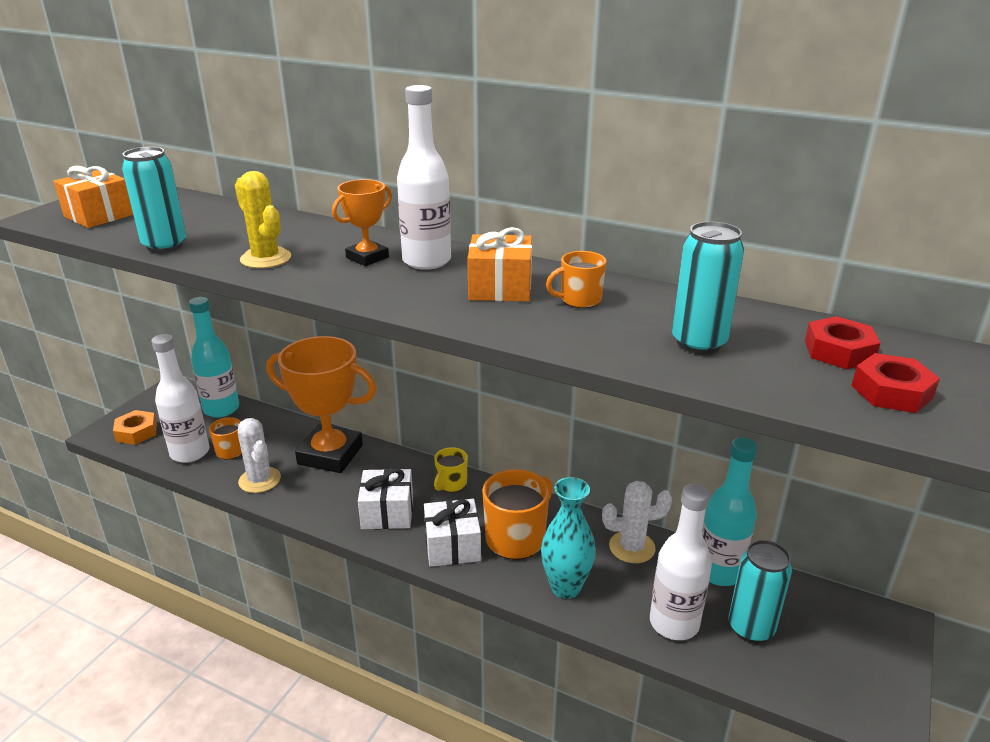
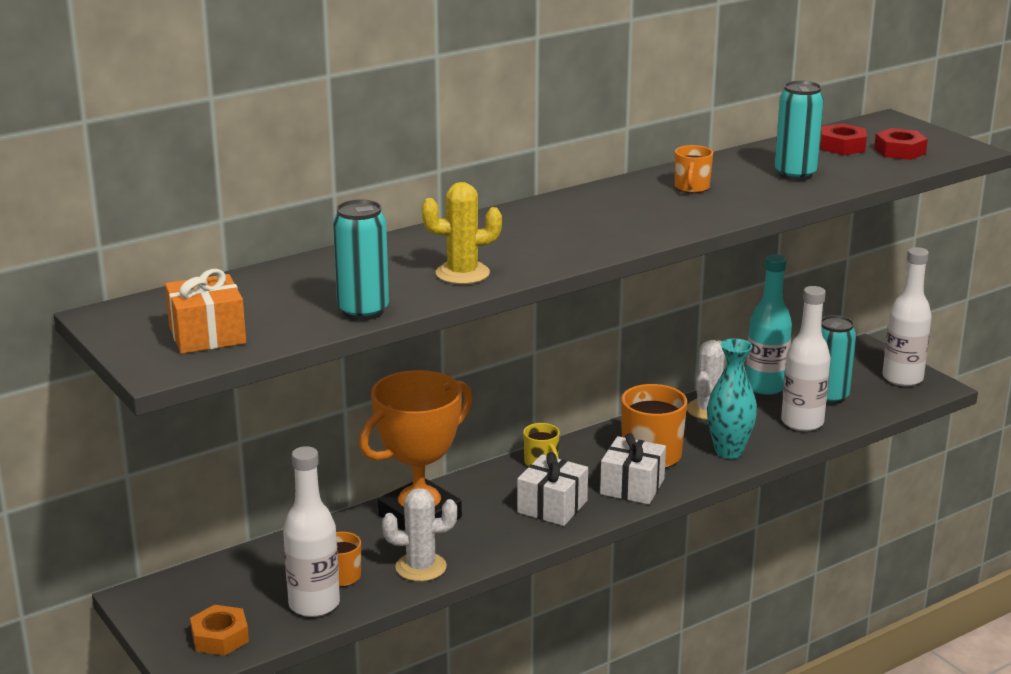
camera: 60 degrees left, 5 degrees down
turquoise bottle [189,297,239,418] -> none
orange trophy [332,179,392,266] -> none
white bottle [397,85,451,270] -> white bottle moved to [882,247,932,386]
orange gift [467,227,532,302] -> none

